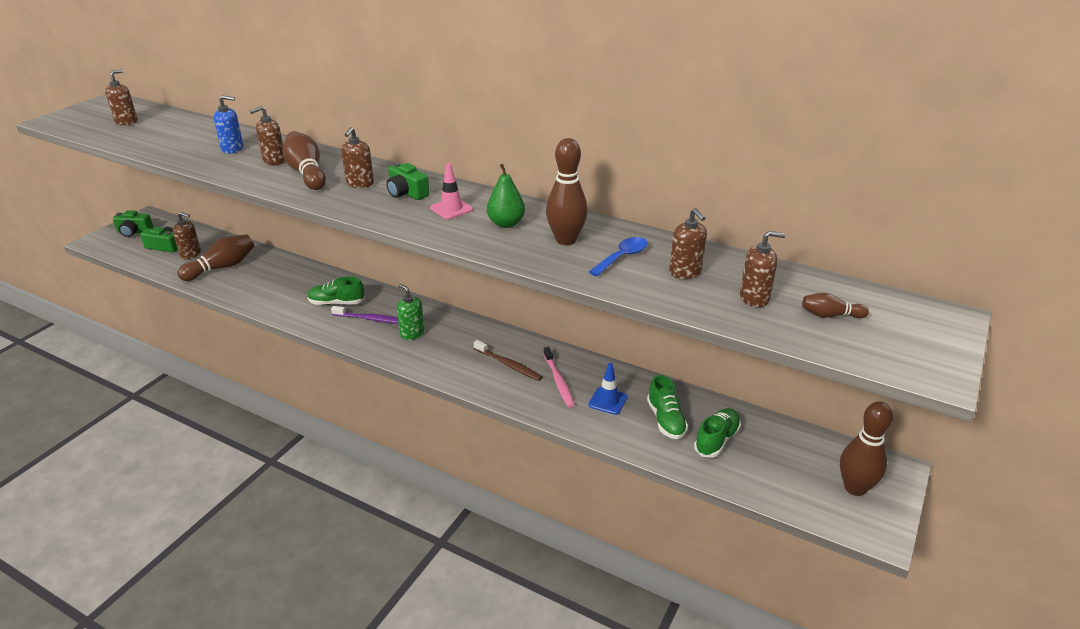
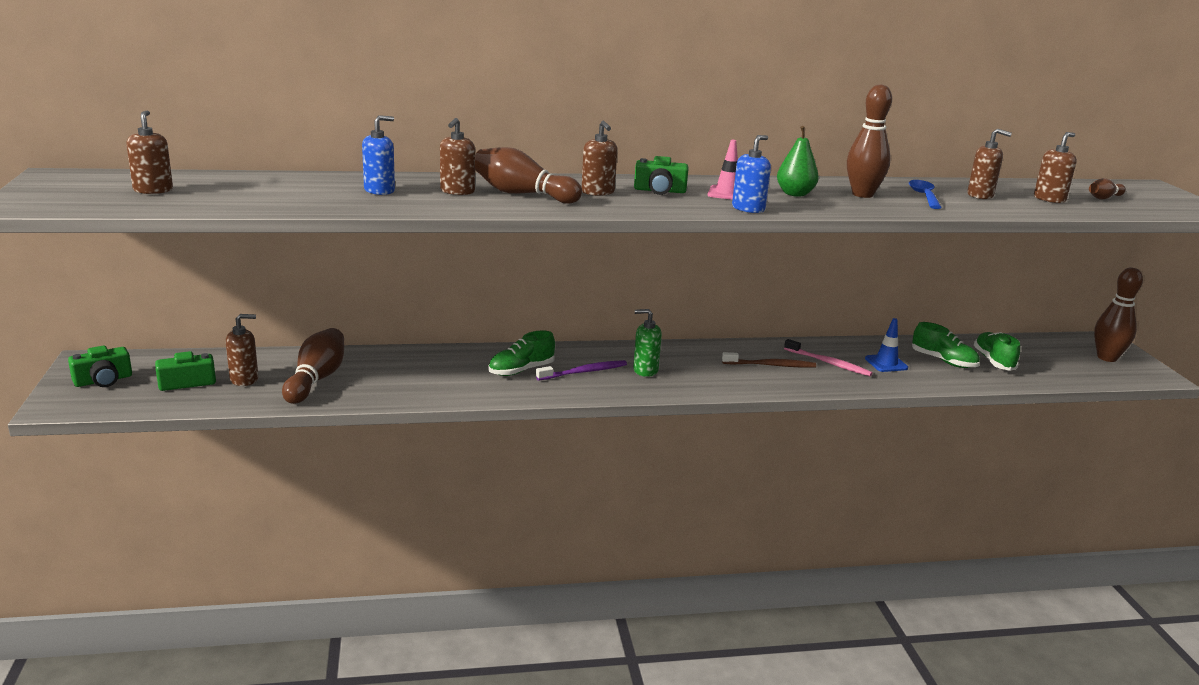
camera: 40 degrees left, 10 degrees down
none -> blue soap dispenser [732,135,771,213]

